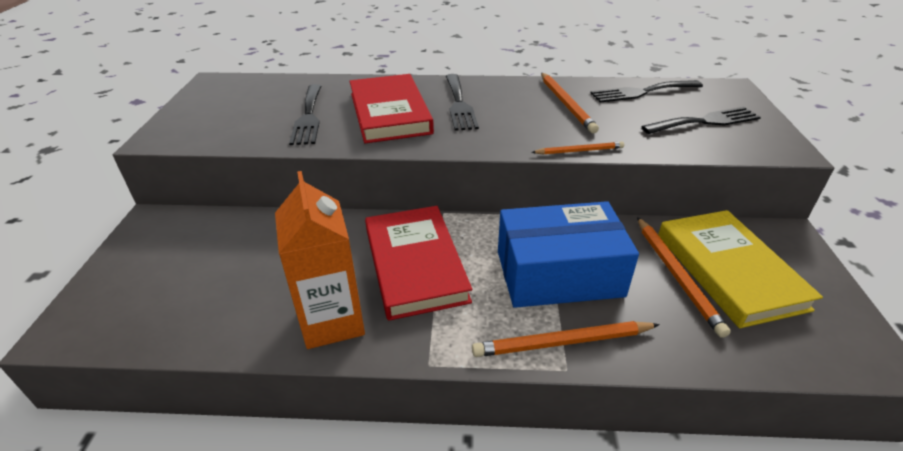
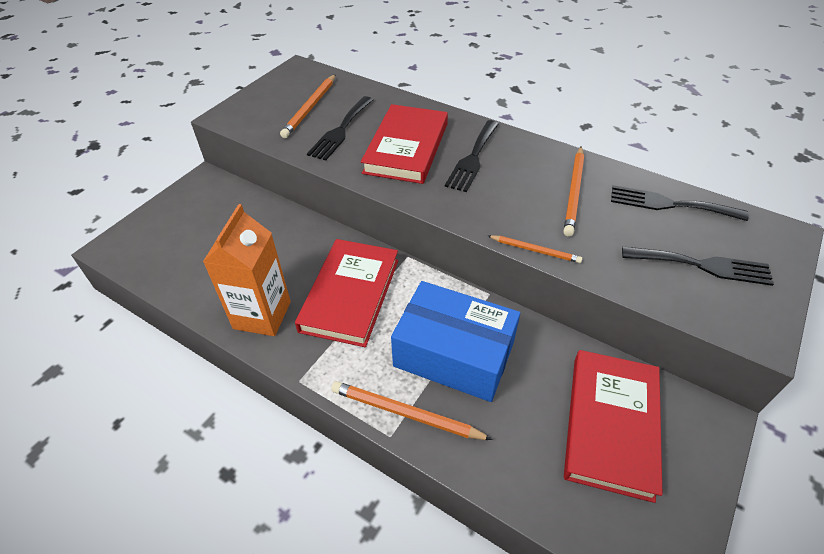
camera: 30 degrees right, 10 degrees up
orange pencil [637,217,731,338] -> orange pencil moved to [280,74,336,138]
yellow book [658,210,823,328] -> red book [564,350,663,503]

